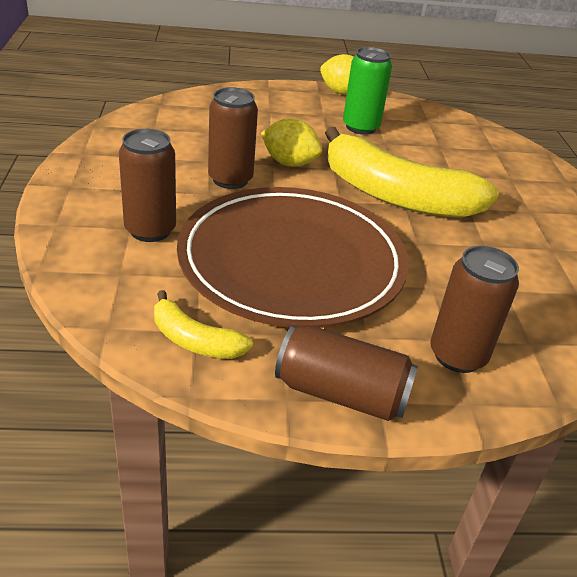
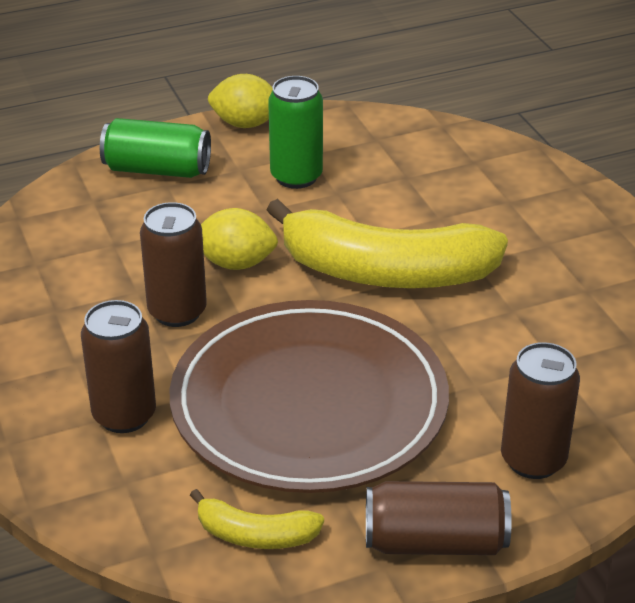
camera: 15 degrees left, 0 degrees up
none -> green can [100,118,211,178]

